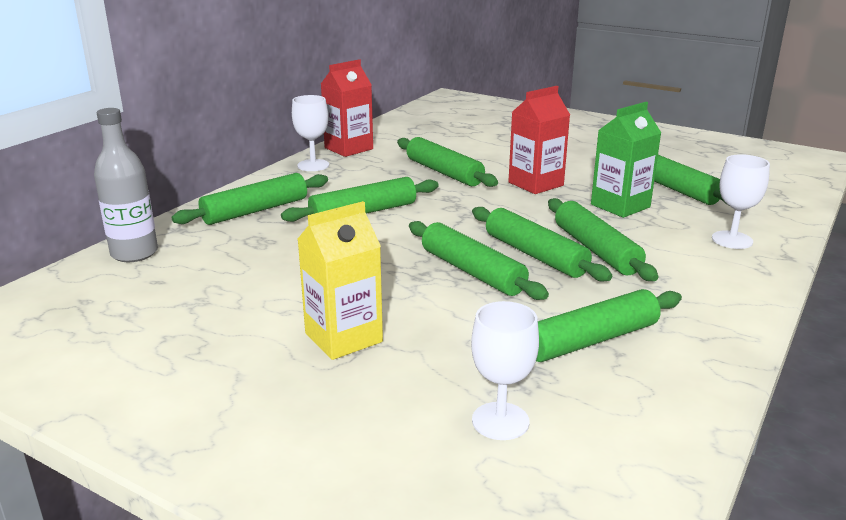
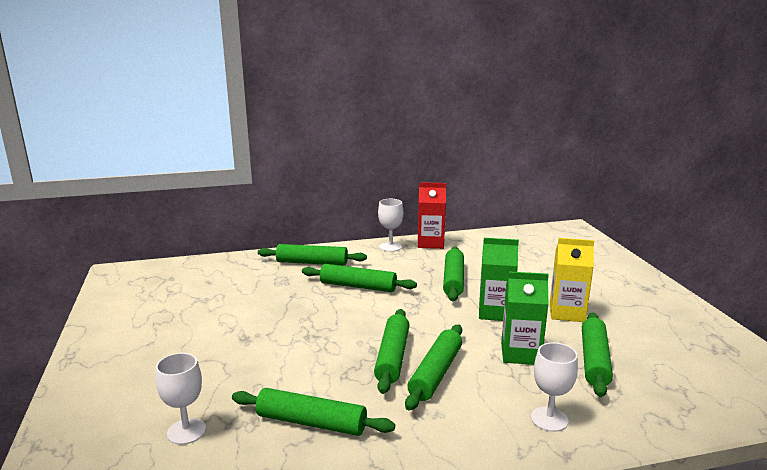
camera: 45 degrees right, 5 degrees down
grey bottle [94,108,158,262] -> none
yellow carton [298,201,383,360] -> yellow carton moved to [550,238,594,322]
green rolling pin [409,221,549,300] -> none
red carton [508,86,570,194] -> green carton [479,238,519,321]

